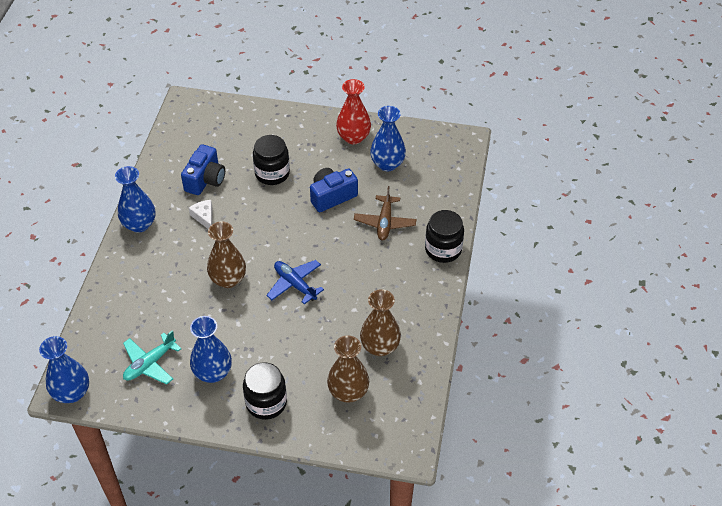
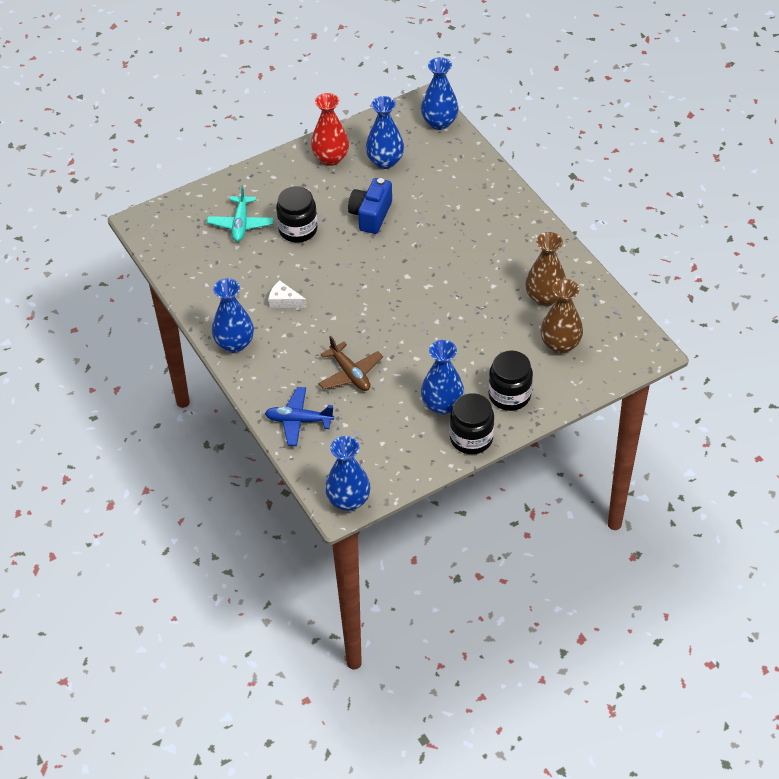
camera: 40 degrees left, 0 degrees up
turquoise plane [123,330,181,385] -> turquoise plane moved to [207,185,274,242]
blue camera [181,144,225,195] -> none
brown vase [207,222,246,288] -> none
blue plane [266,260,324,304] -> blue plane moved to [265,387,334,446]
brown plane [354,186,416,240] -> brown plane moved to [318,336,383,391]
black jar [425,210,464,263] -> black jar moved to [450,393,494,454]
none -> blue vase [421,57,459,130]

